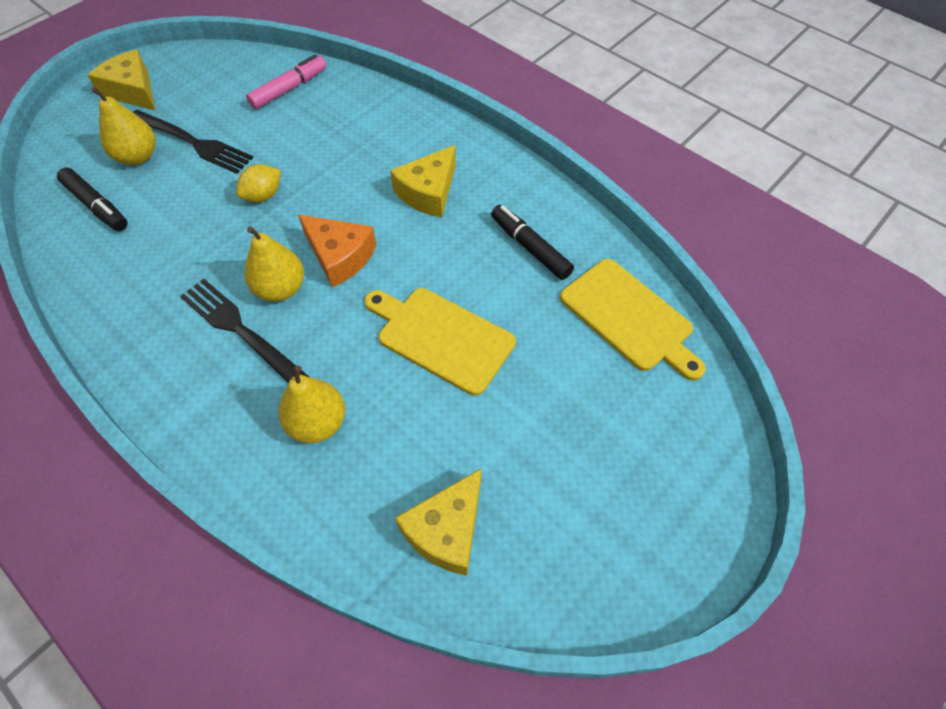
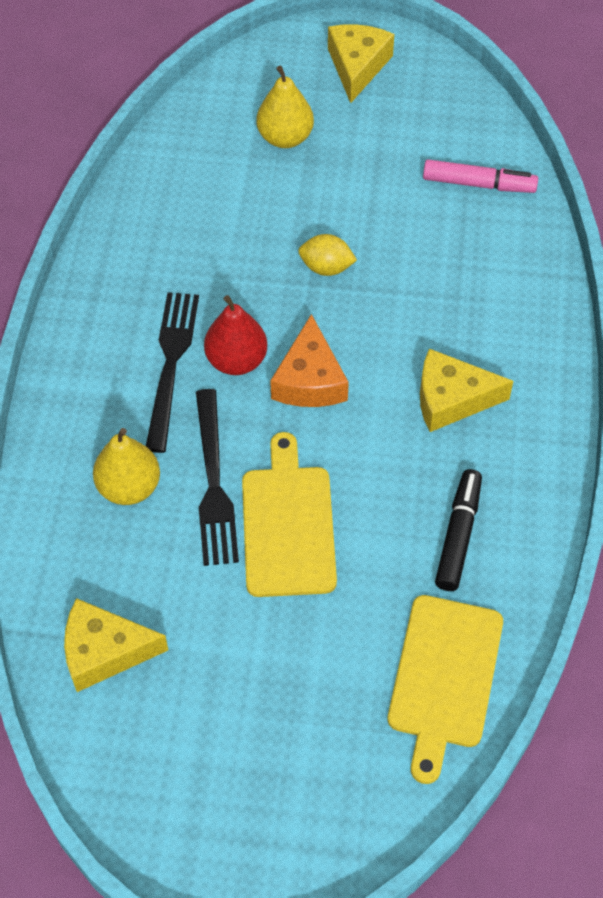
camera: 55 degrees right, 0 degrees up
black marker [57,168,128,231] -> none
black fork [133,110,253,174] -> black fork moved to [196,389,239,566]
yellow pear [245,226,304,302] -> red pear [204,295,267,375]

